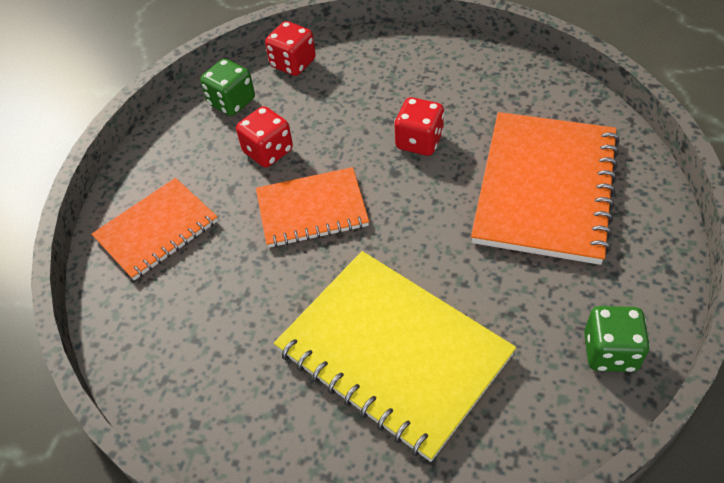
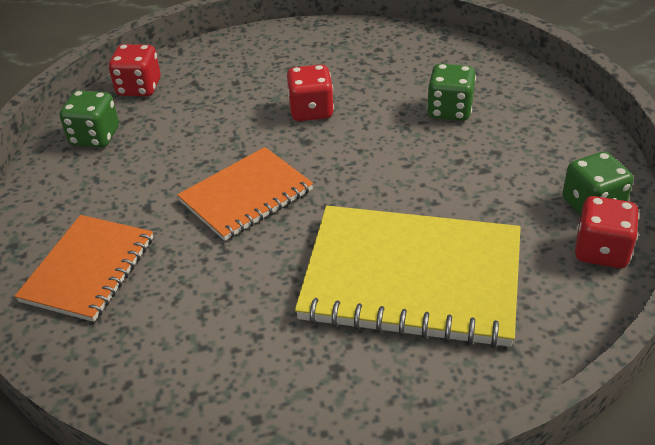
camera: 30 degrees left, 10 degrees down
red dice [236,106,293,167] -> red dice moved to [575,196,639,268]
orange notebook [471,112,620,265] -> green dice [427,64,476,121]

